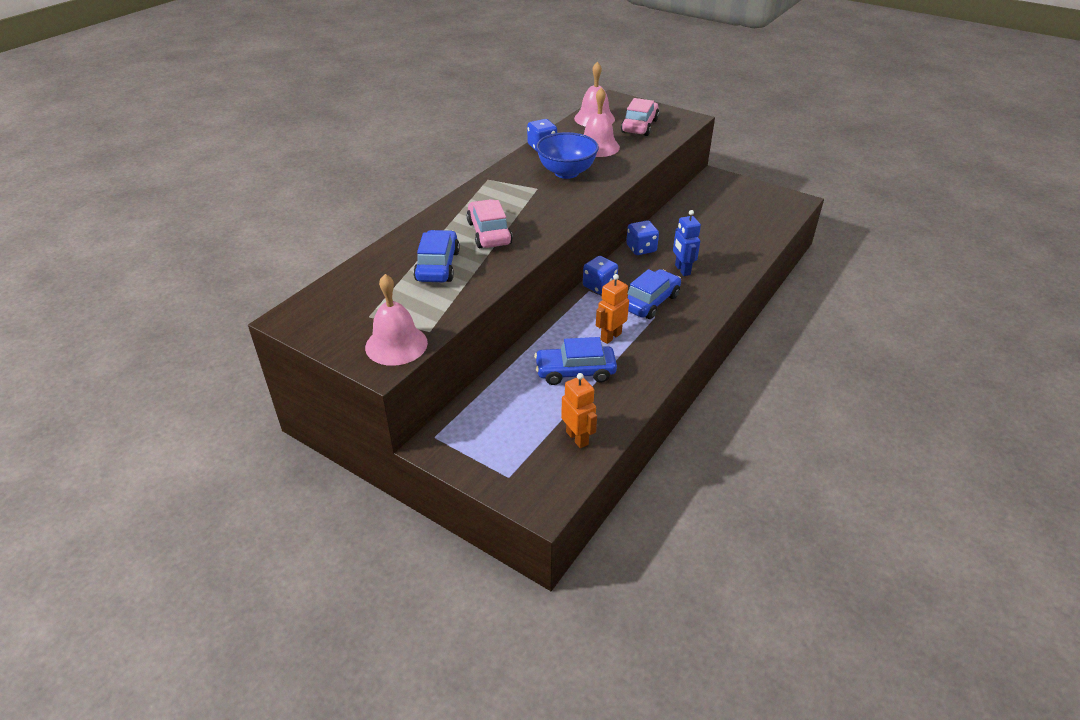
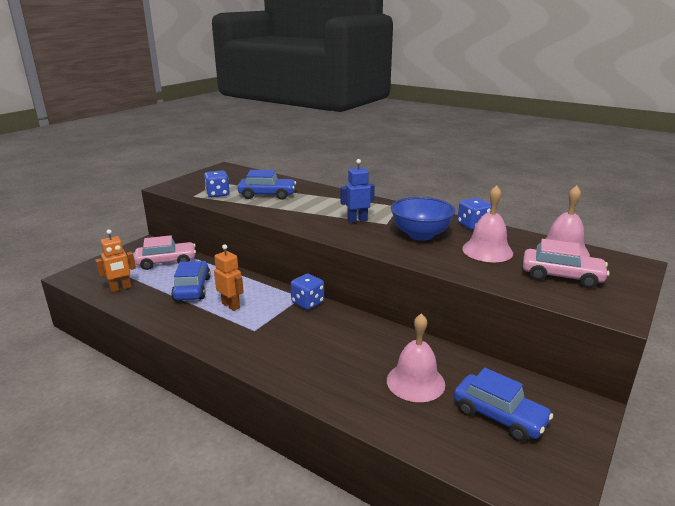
camera: 90 degrees right, 15 degrees down
pink bell [365,274,428,366] -> pink bell moved to [387,313,445,402]
pink car [467,199,513,248] -> pink car moved to [134,235,196,270]
blue dice [626,220,659,255] -> blue dice moved to [204,170,230,197]
blue car [628,269,681,319] -> blue car moved to [454,368,553,442]
blue robot [673,210,701,276] -> blue robot moved to [340,159,375,223]

